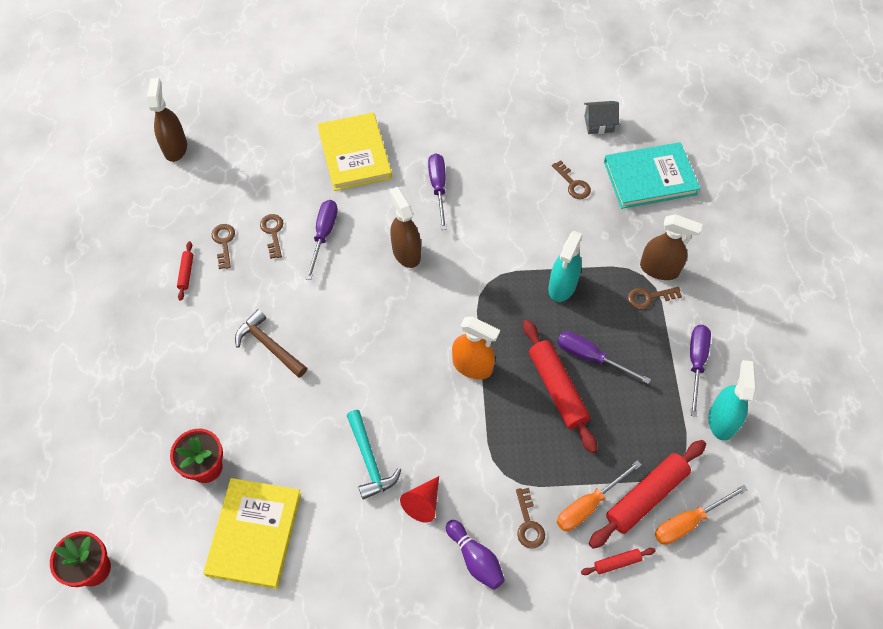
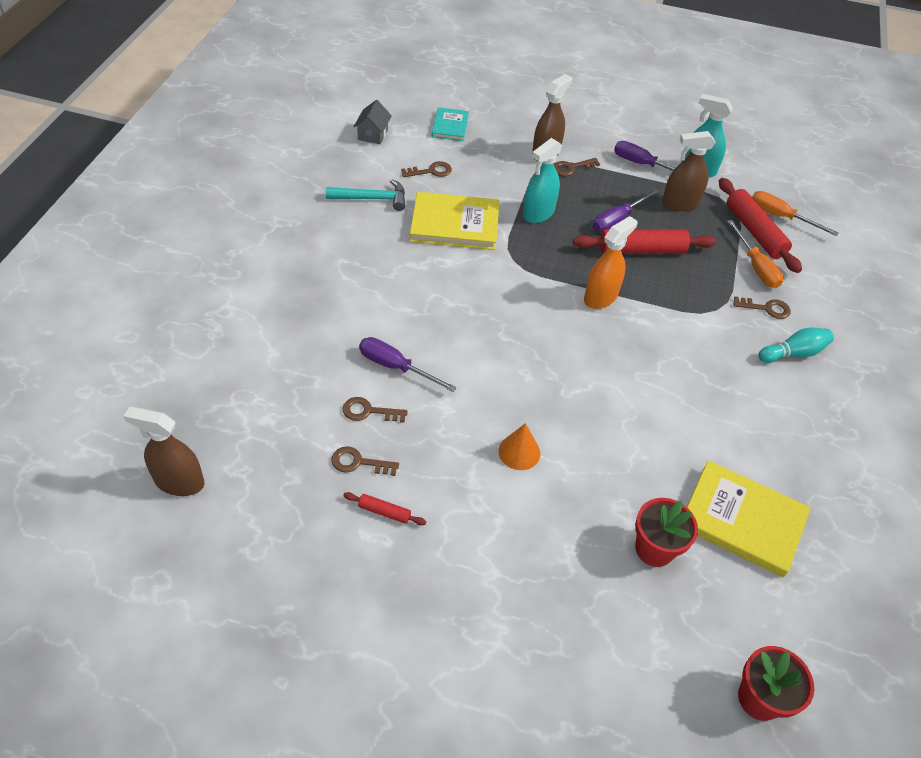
camera: 75 degrees left, 10 degrees down
brown hammer [235,309,307,378] -> orange cone [498,423,541,470]
yellow book [317,112,392,191] -> yellow book moved to [410,192,500,250]
turquoise hammer [347,410,401,500] -> turquoise hammer moved to [326,179,405,211]
brown spray bottle [389,187,421,268] -> brown spray bottle moved to [662,131,716,211]
red cone [400,476,439,522] -> none
purple screwdriver [428,153,447,230] -> none
purple bowling pin [446,520,505,590] -> turquoise bowling pin [758,328,834,363]
turquoise spray bottle [548,231,583,302] -> turquoise spray bottle turned 90 degrees clockwise [523,138,563,223]
red rolling pin [581,548,655,575] -> none
turquoise book [604,142,700,209] -> turquoise book [432,107,469,141], size x0.56
brown key [628,287,682,309] -> brown key turned 60 degrees clockwise [554,158,600,176]
orange screwdriver [655,485,748,545] -> orange screwdriver turned 135 degrees clockwise [752,191,839,236]

